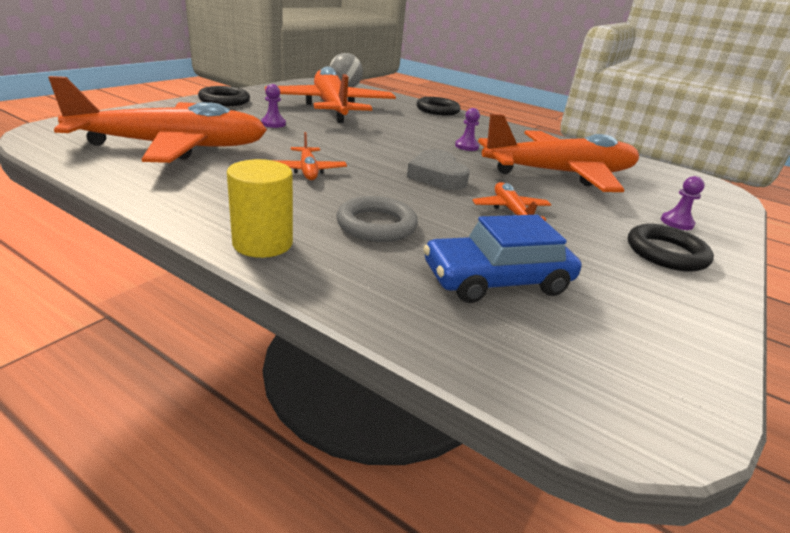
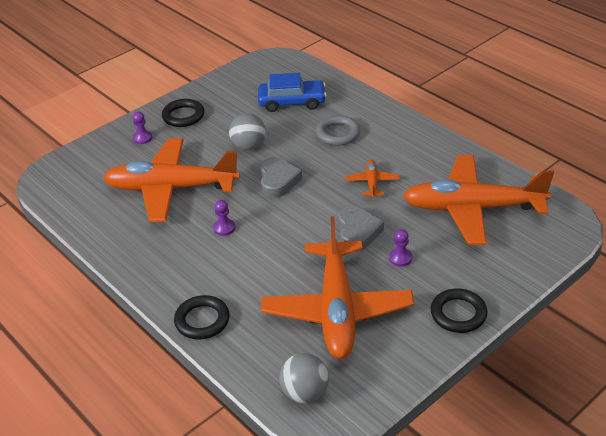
camera: 160 degrees left, 10 degrees up
yellow cylinder [227,159,293,258] -> none
orange plane [472,182,551,221] -> grey ball [229,113,266,150]
none -> grey heart [338,206,384,251]

